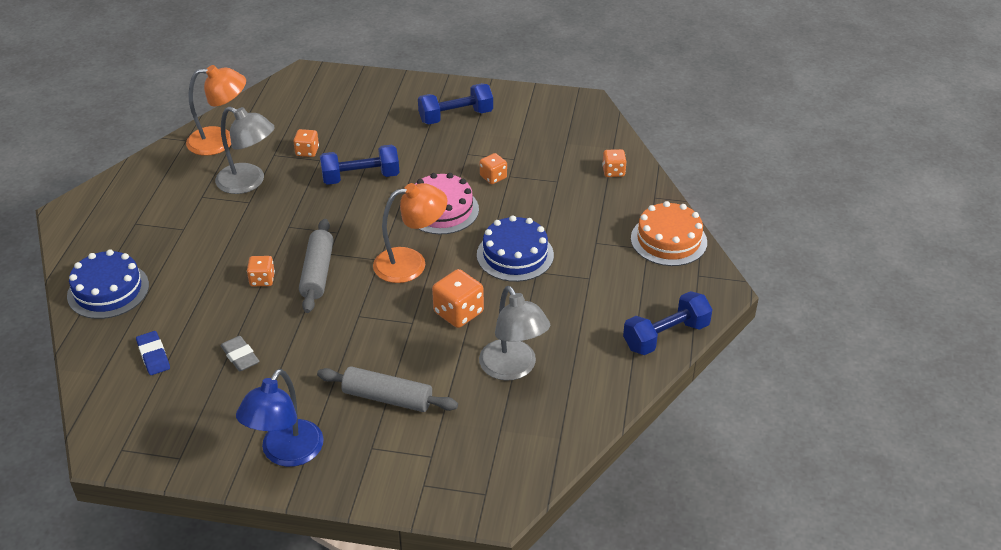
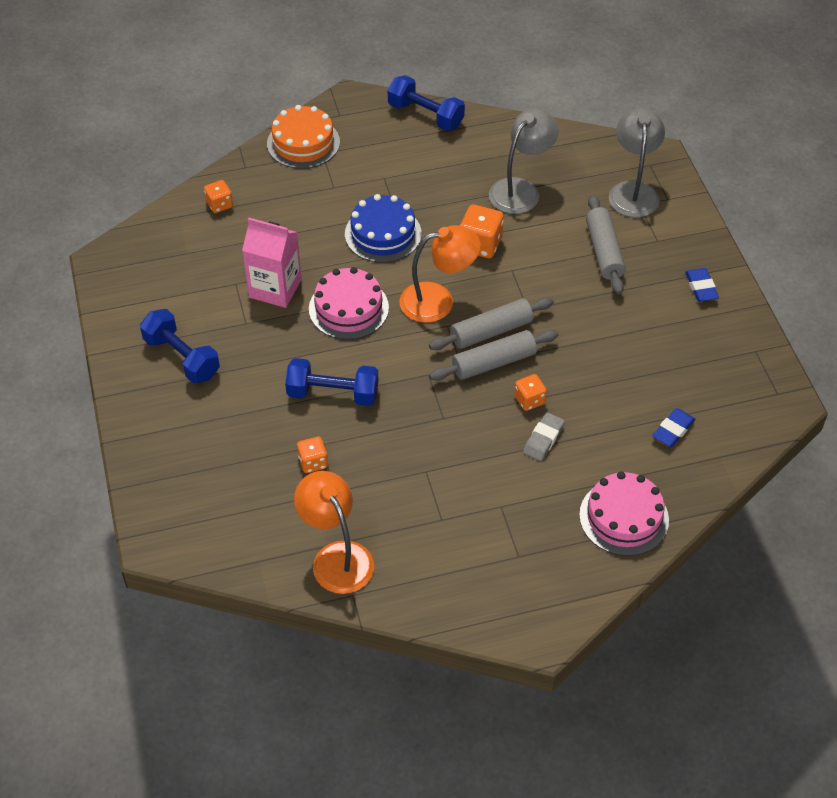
camera: 115 degrees left, 10 degrees up
blue cake [67,249,149,319] -> pink cake [579,471,669,556]
grey lamp [215,107,275,194] -> grey lamp moved to [609,108,665,217]
grey eraser [220,336,259,371] -> grey eraser moved to [523,412,565,461]
blue lamp [236,369,324,467] -> blue eraser [685,268,719,302]
blue dumbbell [320,145,400,185] -> blue dumbbell turned 45 degrees counterclockwise [285,358,379,406]
orange lamp [373,183,447,283] -> orange lamp turned 120 degrees clockwise [399,225,481,323]
orange dice [480,153,507,184] -> pink carton [242,218,302,308]
none -> grey rolling pin [429,297,554,350]

